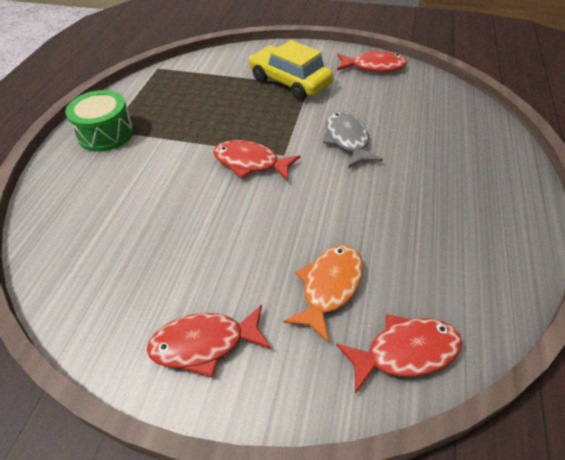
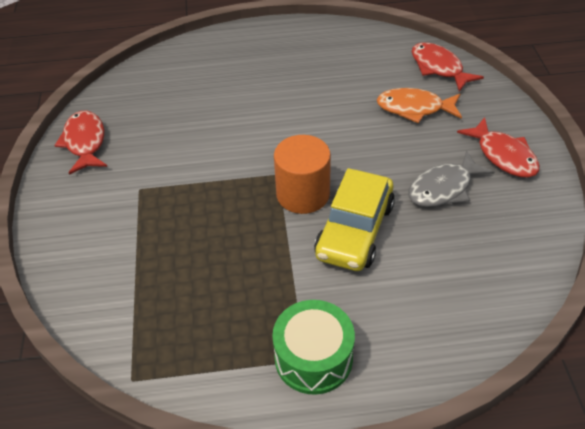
camera: 110 degrees left, 0 degrees up
red fish [213,140,300,181] -> orange cylinder [274,135,331,214]
yellow car [249,40,333,100] -> yellow car moved to [314,168,395,271]
grey fish [323,111,383,168] -> grey fish moved to [408,150,495,207]

